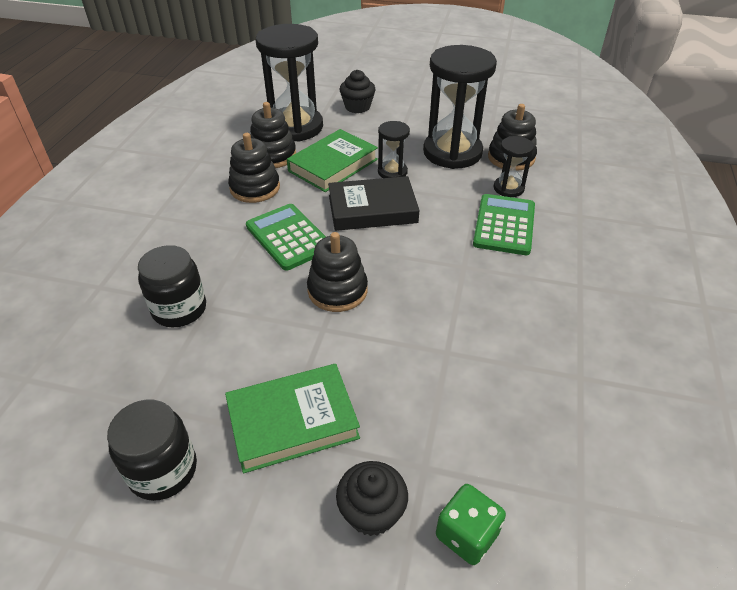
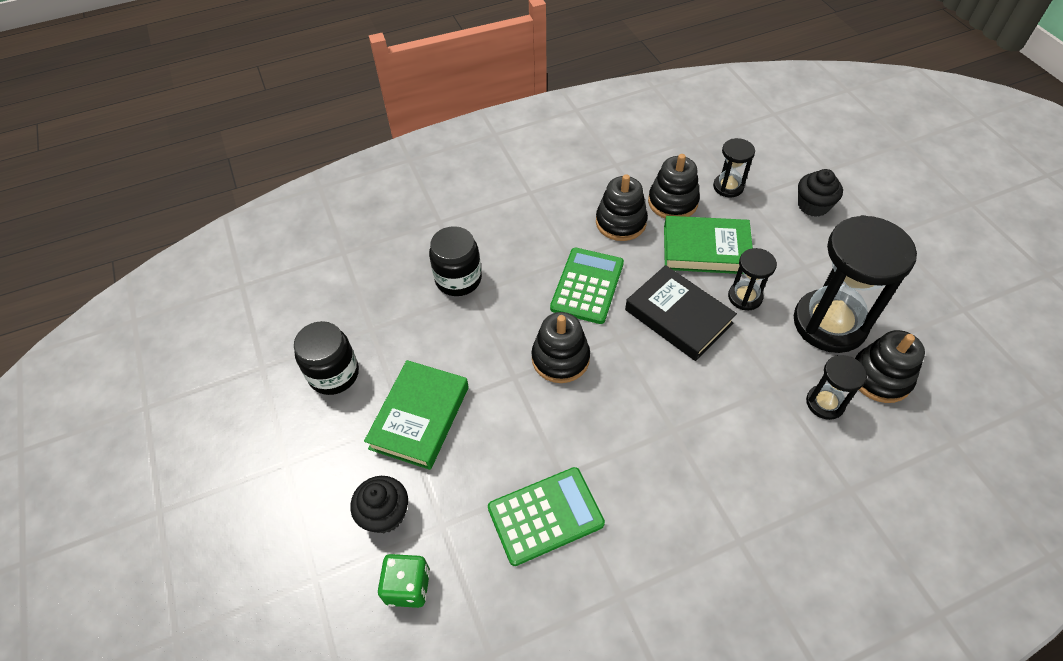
camera: 55 degrees right, 10 degrees up
green book [225,364,360,473] -> green book turned 75 degrees clockwise [364,360,469,470]
black hourglass [256,24,323,142] -> black hourglass [713,138,755,197], size x0.49
green calculator [473,194,535,255] -> green calculator moved to [488,467,605,566]

